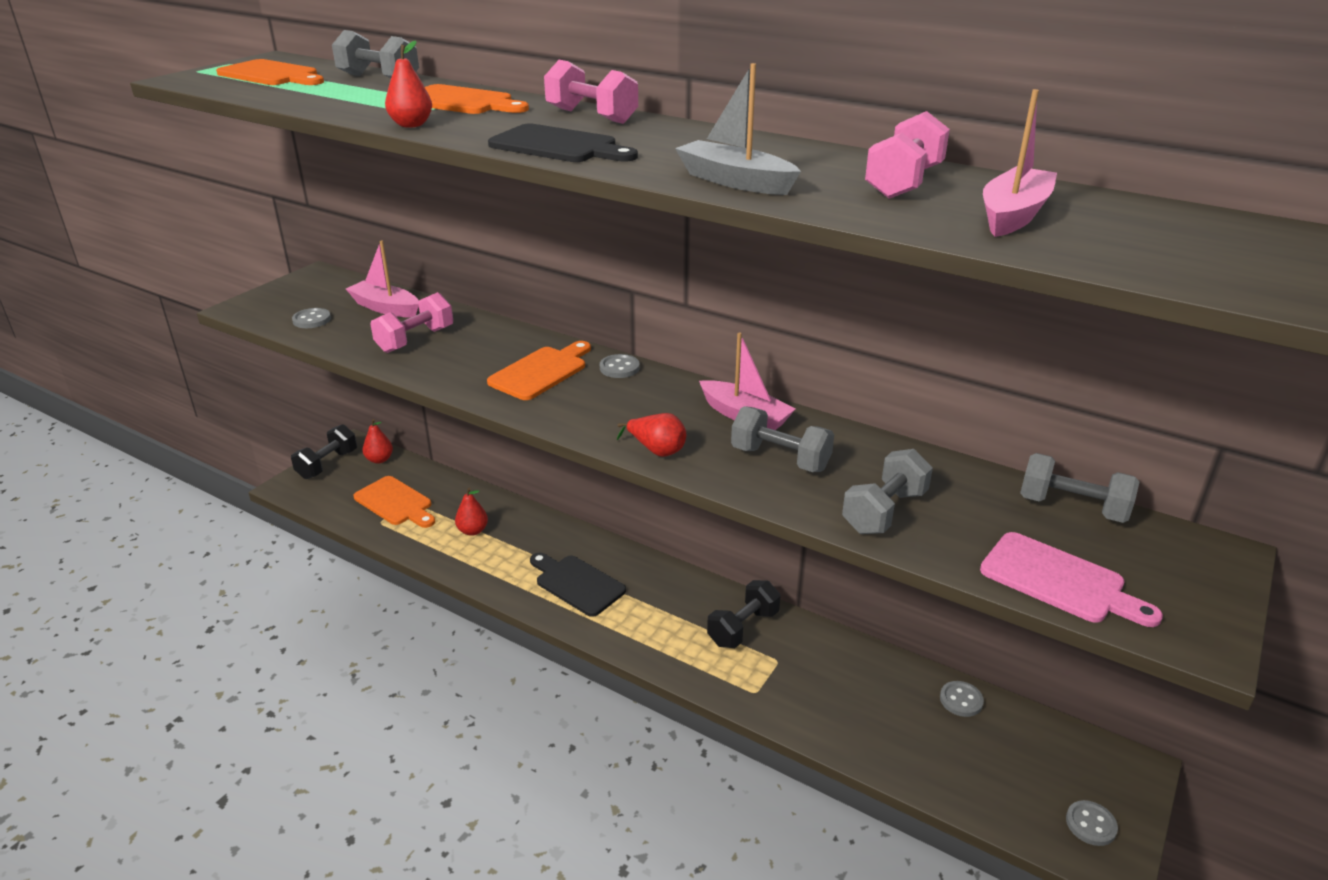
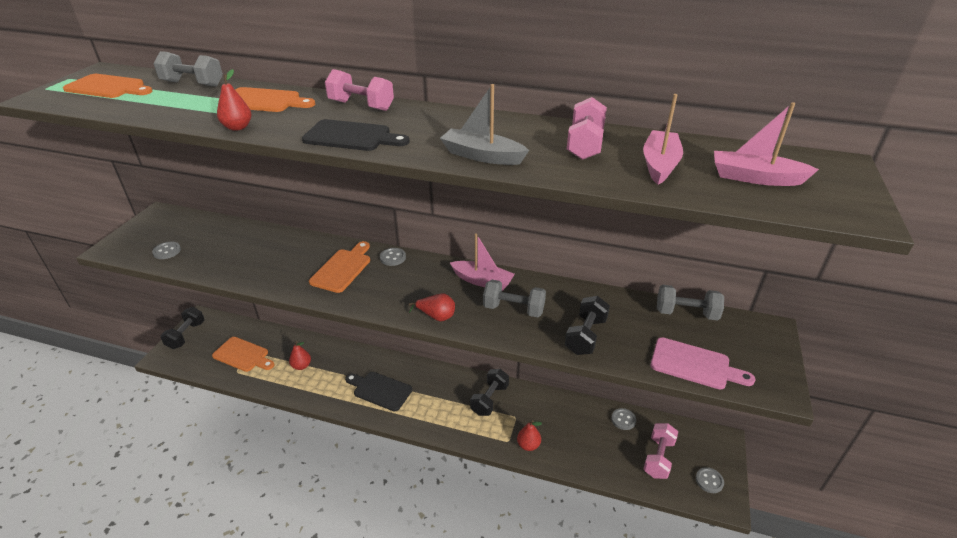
camera: 15 degrees left, 5 degrees up
pink boat [346,240,419,317] -> pink boat moved to [714,102,819,186]
red pear [363,419,393,464] -> red pear moved to [517,420,542,451]
pink dumbbell [371,292,453,353] -> pink dumbbell moved to [643,423,678,479]
grey dumbbell [842,449,933,534] -> black dumbbell [565,296,610,355]

